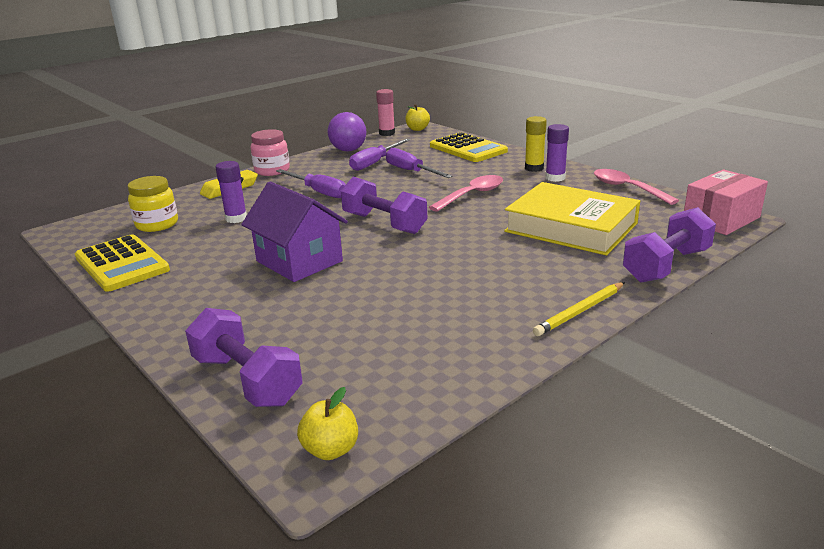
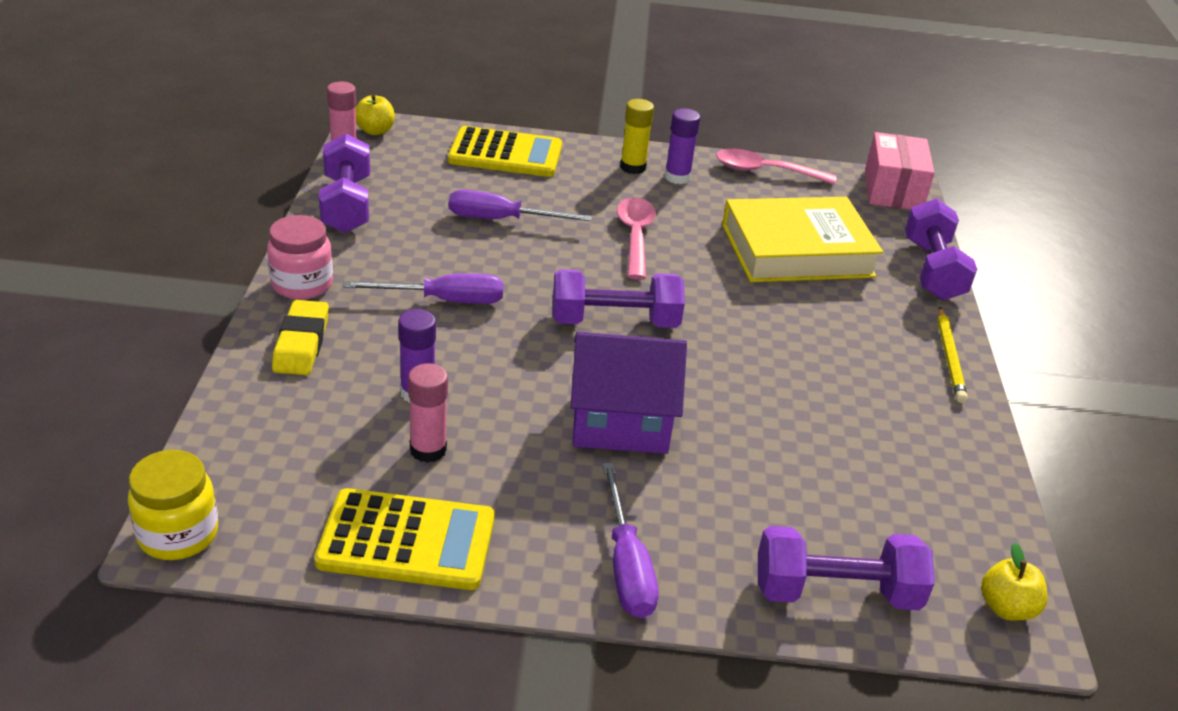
camera: 50 degrees left, 10 degrees up
yellow jar [128,176,178,232] -> yellow jar moved to [128,450,218,560]
purple ball [328,112,366,152] -> purple dumbbell [319,133,370,233]
purple screwdriver [349,138,411,171] -> purple screwdriver moved to [602,463,659,618]
none -> pink glue stick [408,363,448,463]

